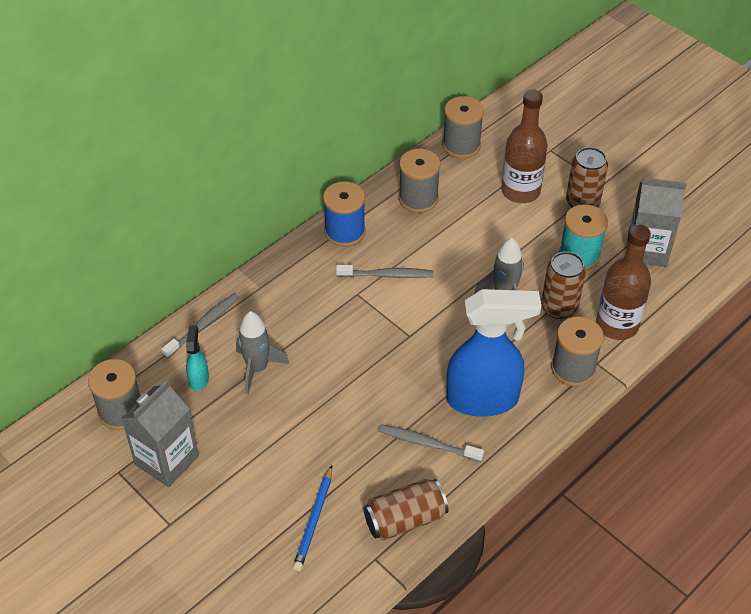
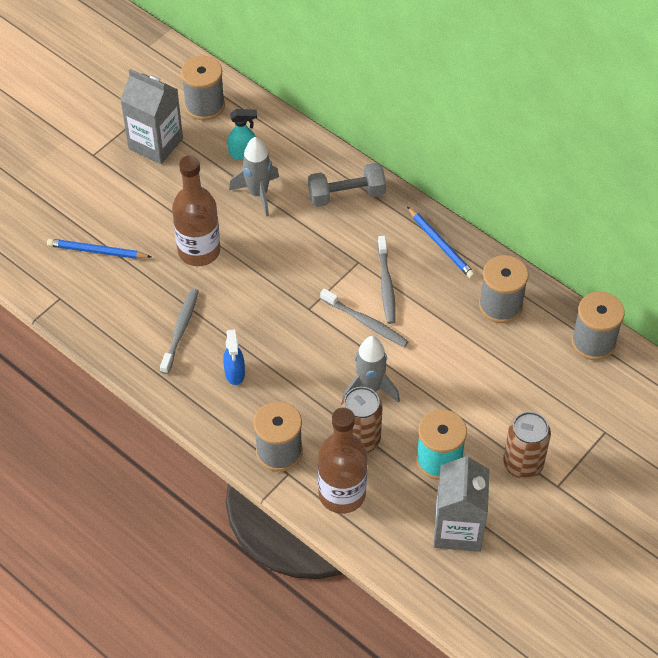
camera: 85 degrees right, 5 degrees up
grey toothbrush [162,293,239,359] -> grey toothbrush moved to [320,288,409,347]
blue spool [323,181,365,247] -> blue pencil [407,207,475,279]
brown can [363,479,449,540] -> none
blue spray bottle [446,289,541,417] -> blue spray bottle [223,329,245,385], size x0.43
brown bottle [501,90,548,203] -> brown bottle moved to [172,156,220,266]
none -> grey dumbbell [308,163,386,207]

